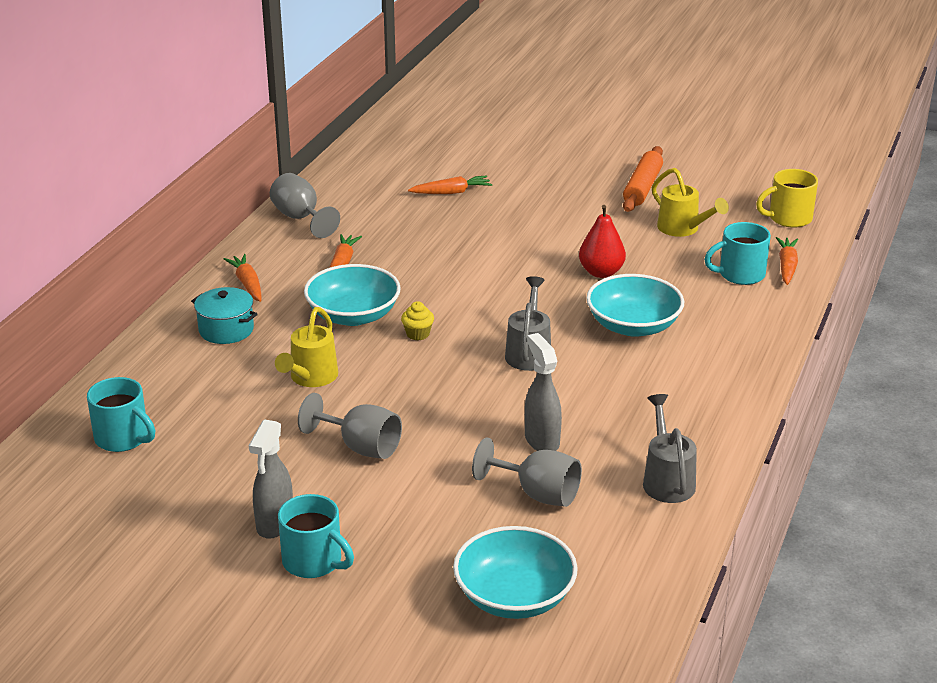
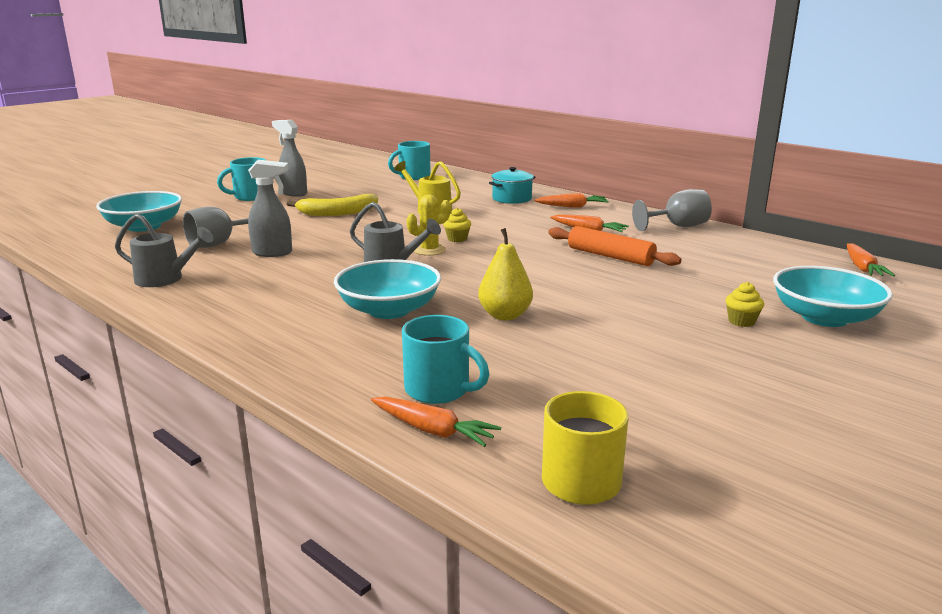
camera: 110 degrees right, 10 degrees down
grey goblet [298,393,402,459] -> yellow banana [287,194,378,216]
turquoise bowl [304,264,401,326] -> turquoise bowl moved to [773,266,893,327]
orange carrot [408,175,492,194] -> orange carrot moved to [847,243,895,276]
red pear [579,205,626,278] -> yellow pear [478,228,533,320]
orange rolling pin [623,146,663,212] -> orange rolling pin moved to [548,226,681,266]
yellow watering can [652,168,729,237] -> none
turquoise mug [704,222,771,285] -> turquoise mug turned 120 degrees clockwise [402,315,489,404]
none -> yellow cactus [407,194,451,256]
none -> yellow cupcake [725,282,764,327]

